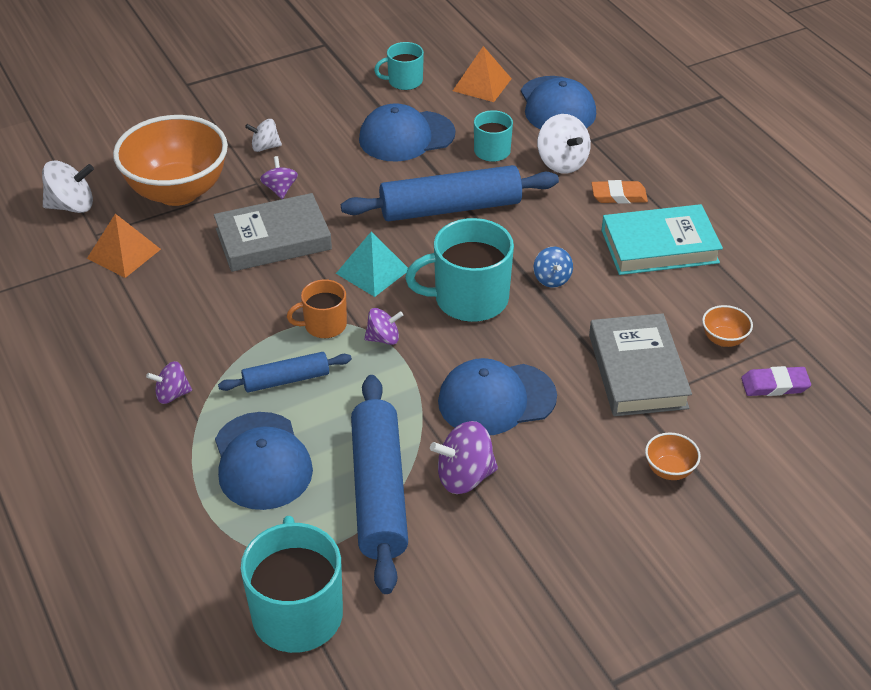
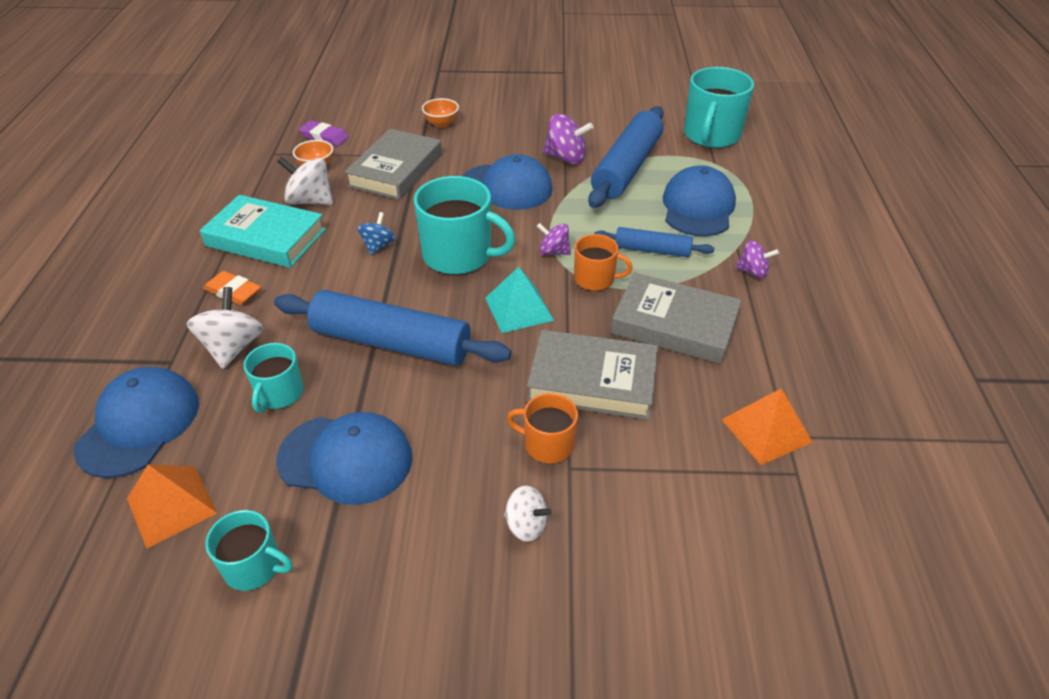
camera: 150 degrees left, 0 degrees up
white spinning top [42,160,94,213] -> white spinning top moved to [277,156,333,205]
orange bowl [113,115,228,206] -> none
purple spinning top [260,156,298,199] -> orange mug [507,393,578,463]
none -> grey book [611,273,742,364]

